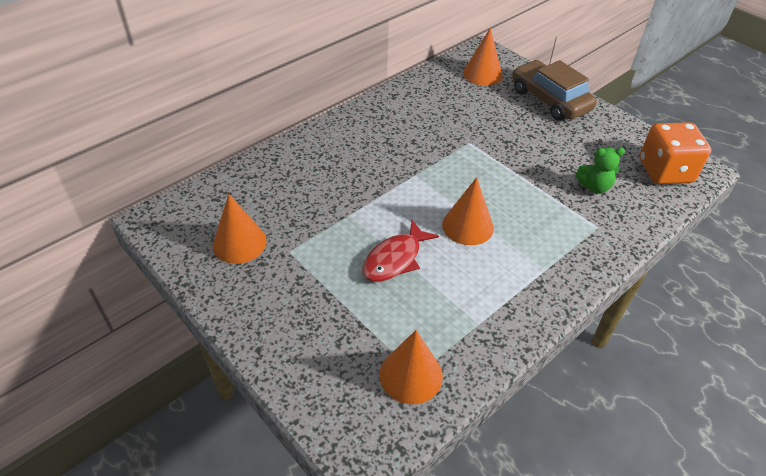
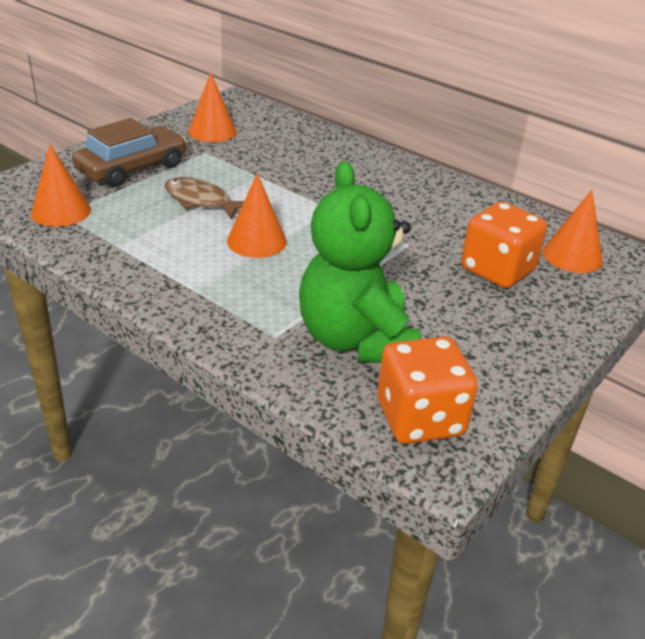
camera: 80 degrees right, 10 degrees down
red fish [362,220,439,282] -> brown fish [165,177,244,219]
brown car [512,60,597,121] -> brown car moved to [72,118,187,187]
green teddy bear [576,147,625,194] -> green teddy bear [299,161,421,363], size x2.31
none -> orange dice [461,202,547,288]

